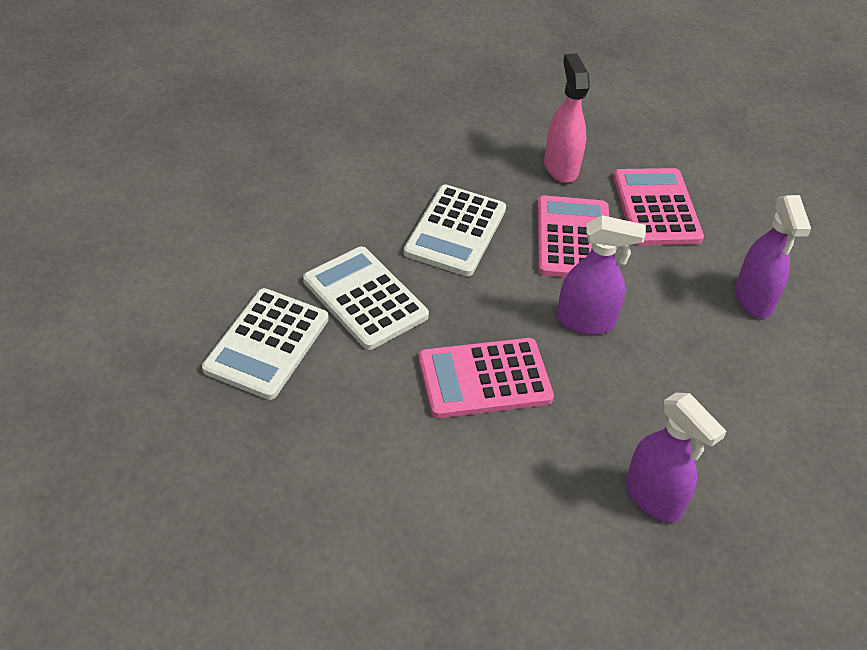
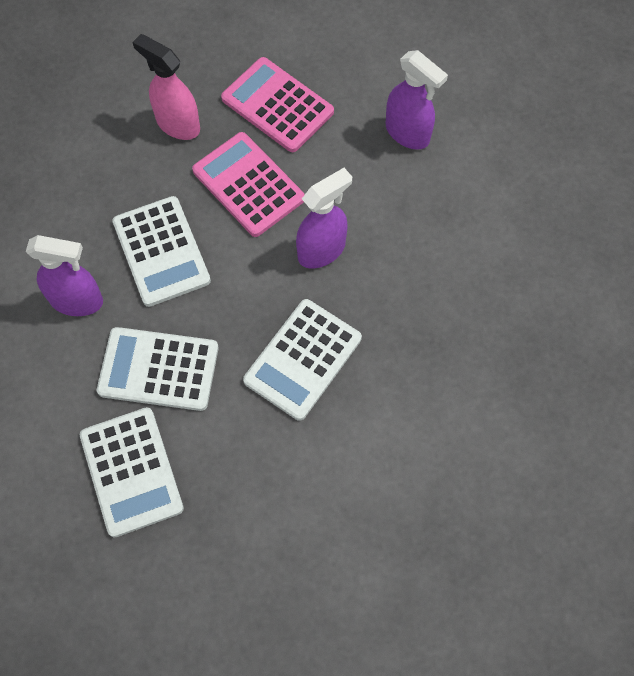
camera: 40 degrees left, 20 degrees up
pink calculator [418,338,554,418] -> white calculator [243,299,362,421]
purple spray bottle [626,393,727,523] -> purple spray bottle moved to [26,235,103,316]

